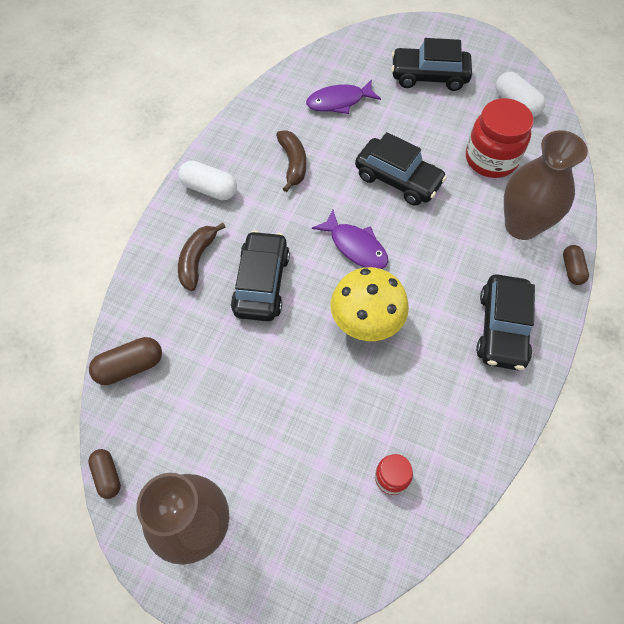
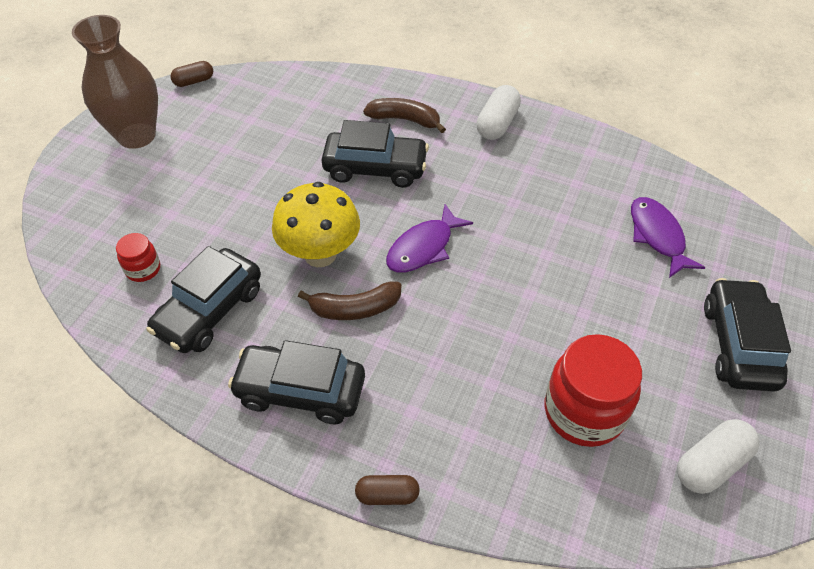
camera: 90 degrees right, 10 degrees down
brown capsule [89,337,162,385] -> none
brown banana [276,130,306,192] -> brown banana moved to [298,281,401,320]
black car [355,132,447,206] -> black car moved to [146,246,261,353]
brown vase [504,130,588,240] -> none

